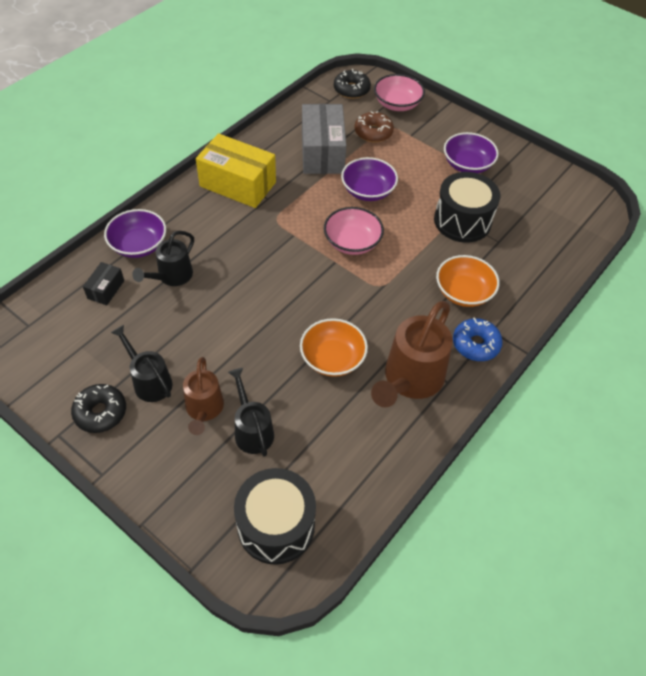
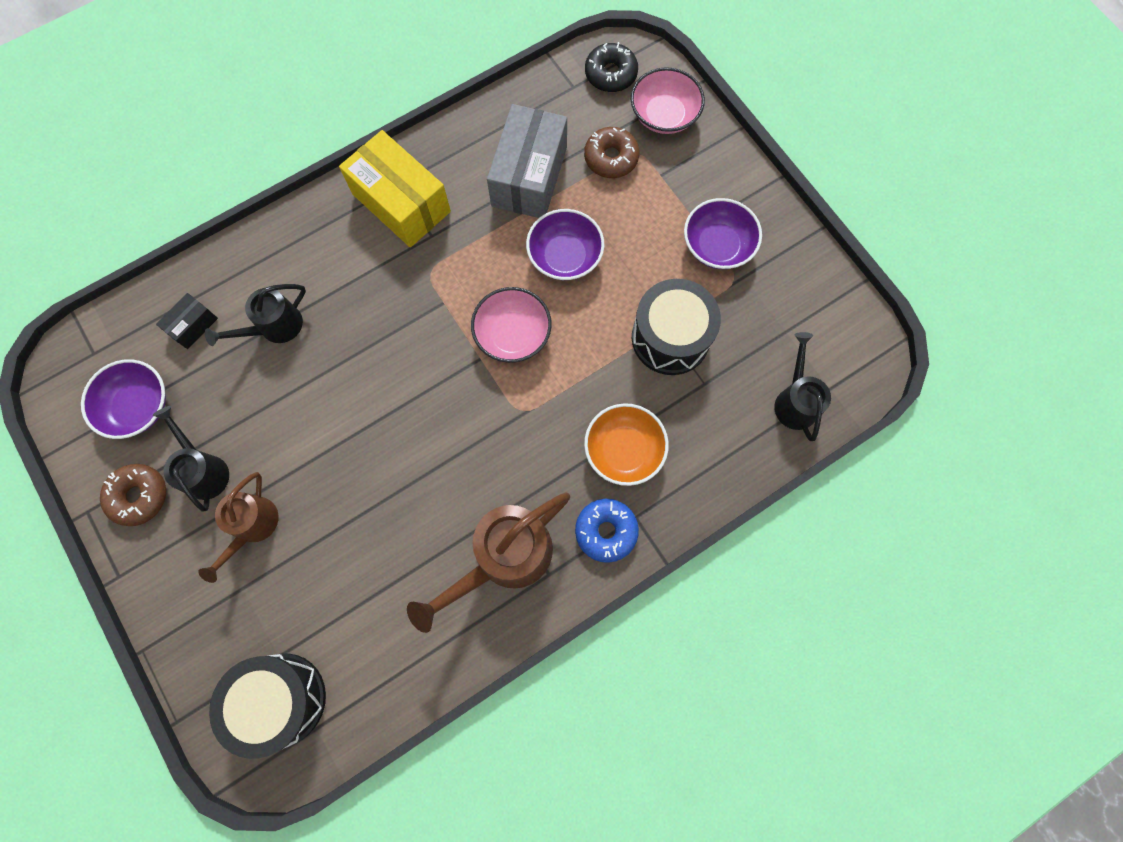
camera: 20 degrees right, 20 degrees up
black donut [71,384,126,433] -> brown donut [100,464,166,526]
purple bowl [104,209,166,258] -> purple bowl moved to [81,359,166,439]
black watering can [228,368,274,457] -> black watering can moved to [774,332,831,441]
orange bowl [300,318,368,377] -> none

